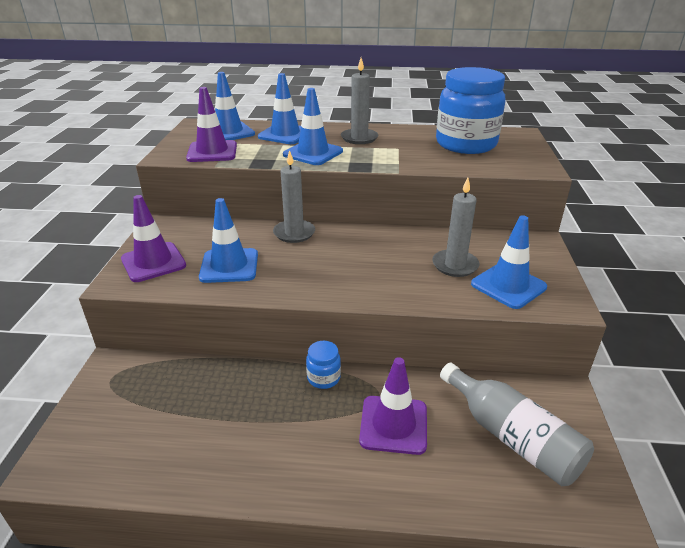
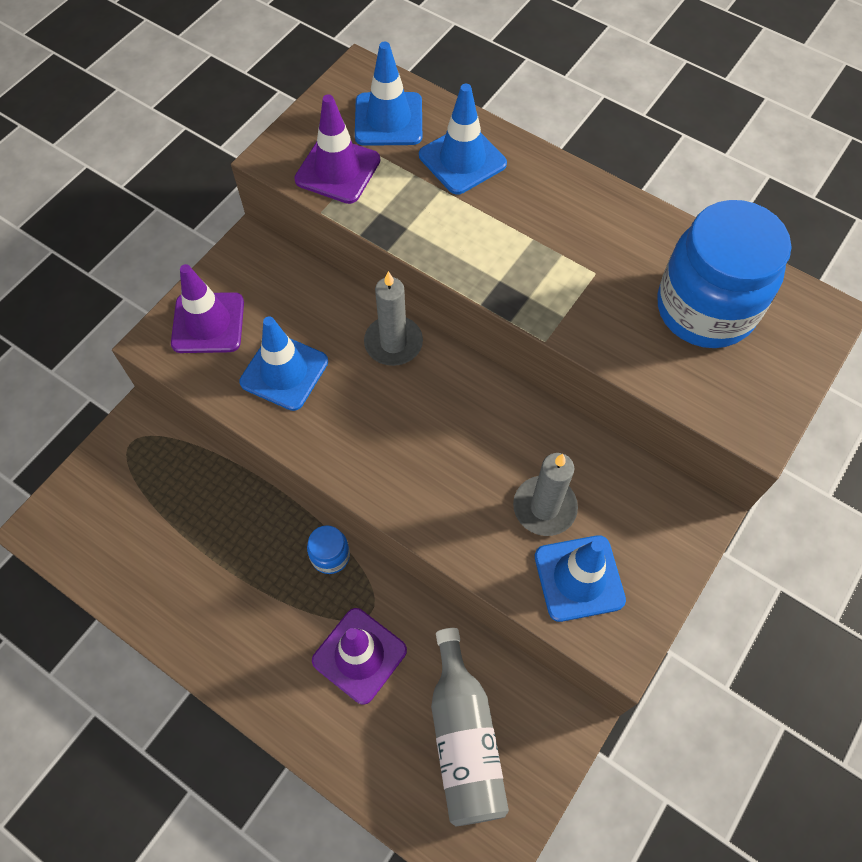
camera: 30 degrees right, 30 degrees up
blue traffic cone [283,88,343,165] -> none
grey candle [341,58,378,144] -> none

